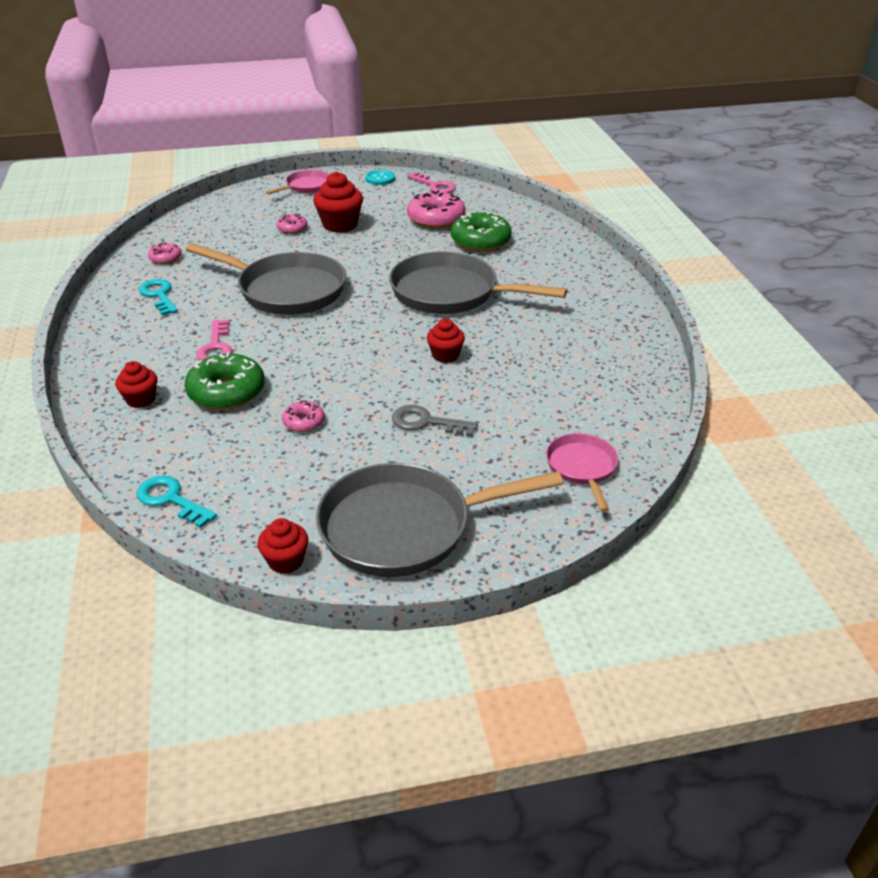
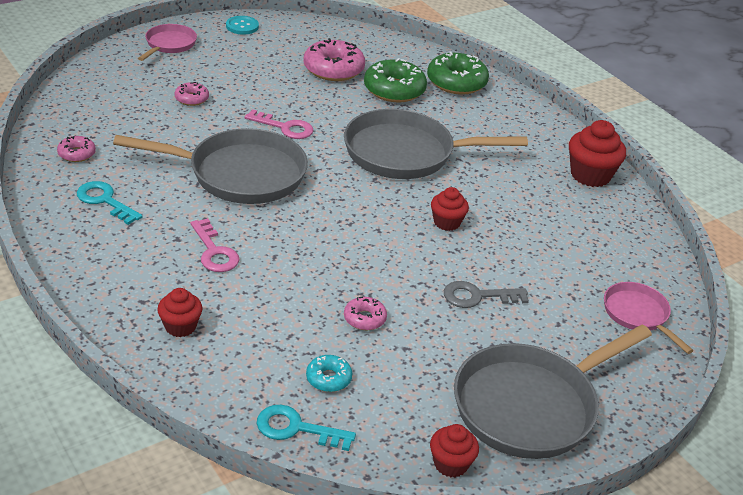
camera: 25 degrees left, 0 degrees up
green donut [184,352,265,410] -> green donut moved to [427,51,489,95]
red cupcake [313,172,363,233] -> red cupcake moved to [569,120,626,187]
pink key [407,172,456,193] -> pink key moved to [245,109,314,139]
none -> turquoise donut [306,355,353,392]

